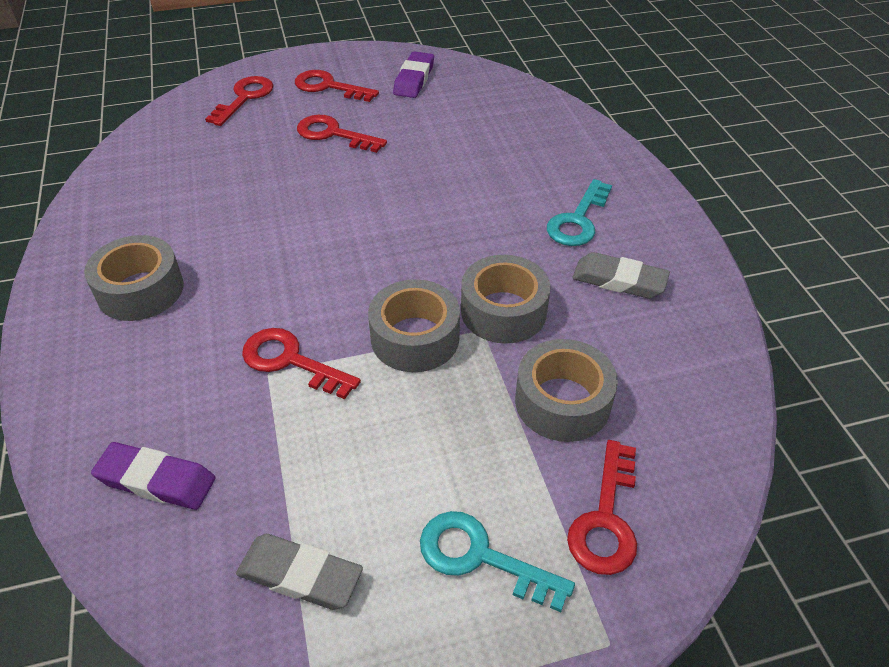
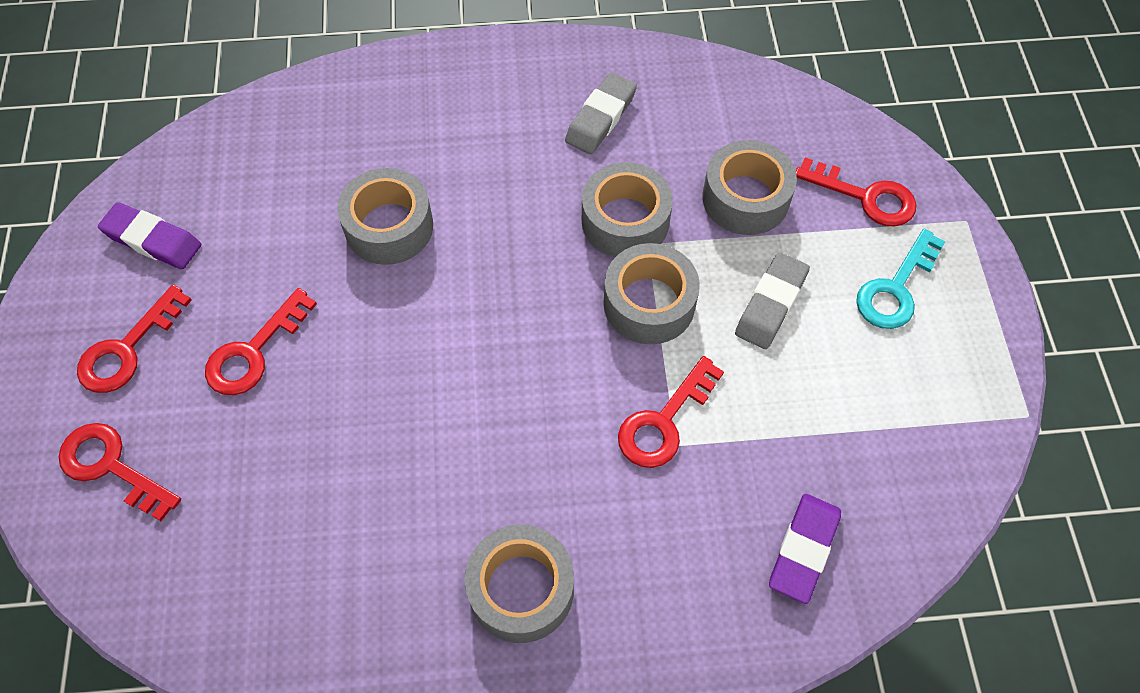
camera: 80 degrees left, 15 degrees up
grey eraser [236,534,363,610] -> grey eraser moved to [735,252,810,349]
turquoise key [547,179,612,246] -> none
none -> grey tape [337,168,433,265]

